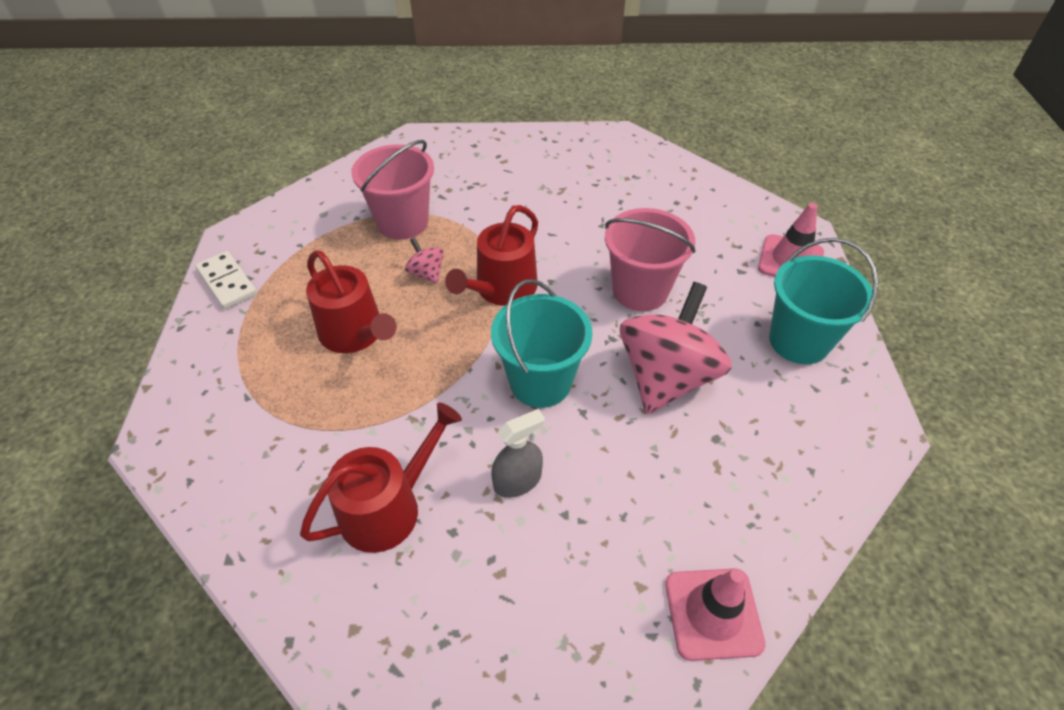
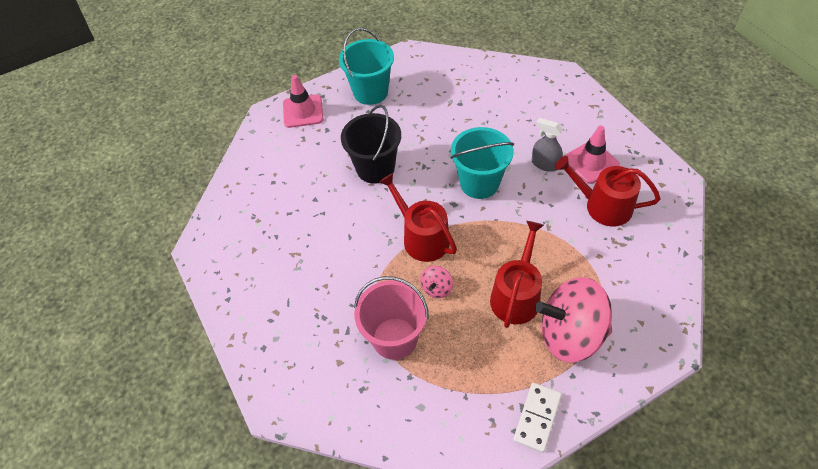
camera: 115 degrees left, 5 degrees up
red watering can [445,205,538,306] -> red watering can turned 135 degrees counterclockwise [379,173,457,262]
pink bucket [605,208,696,311] -> black bucket [341,105,401,184]
pink spinning top [620,282,732,414] -> pink spinning top moved to [535,277,612,362]
pink traffic cone [665,568,766,661] -> pink traffic cone moved to [564,126,620,184]

